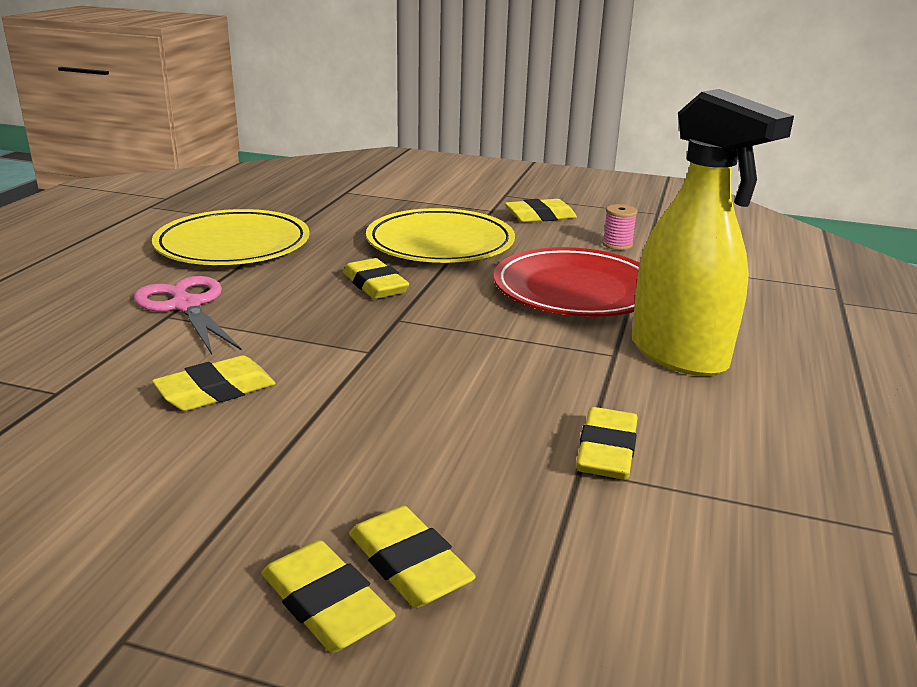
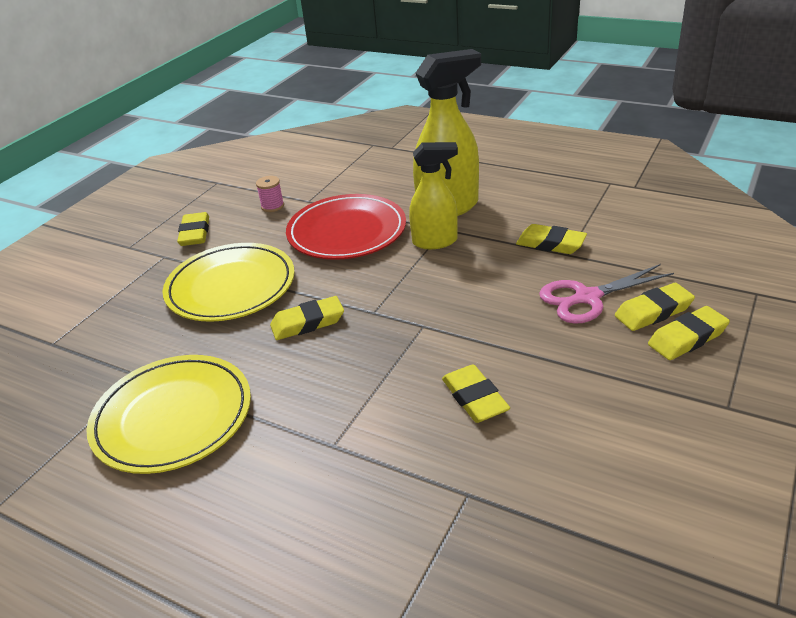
camera: 75 degrees left, 10 degrees up
pink scissors [134,276,242,354] -> pink scissors moved to [539,264,674,324]
none -> yellow spray bottle [409,142,458,249]

